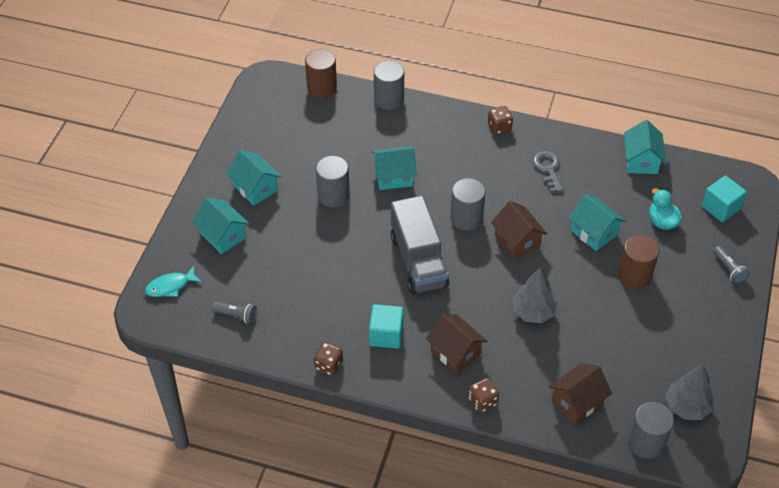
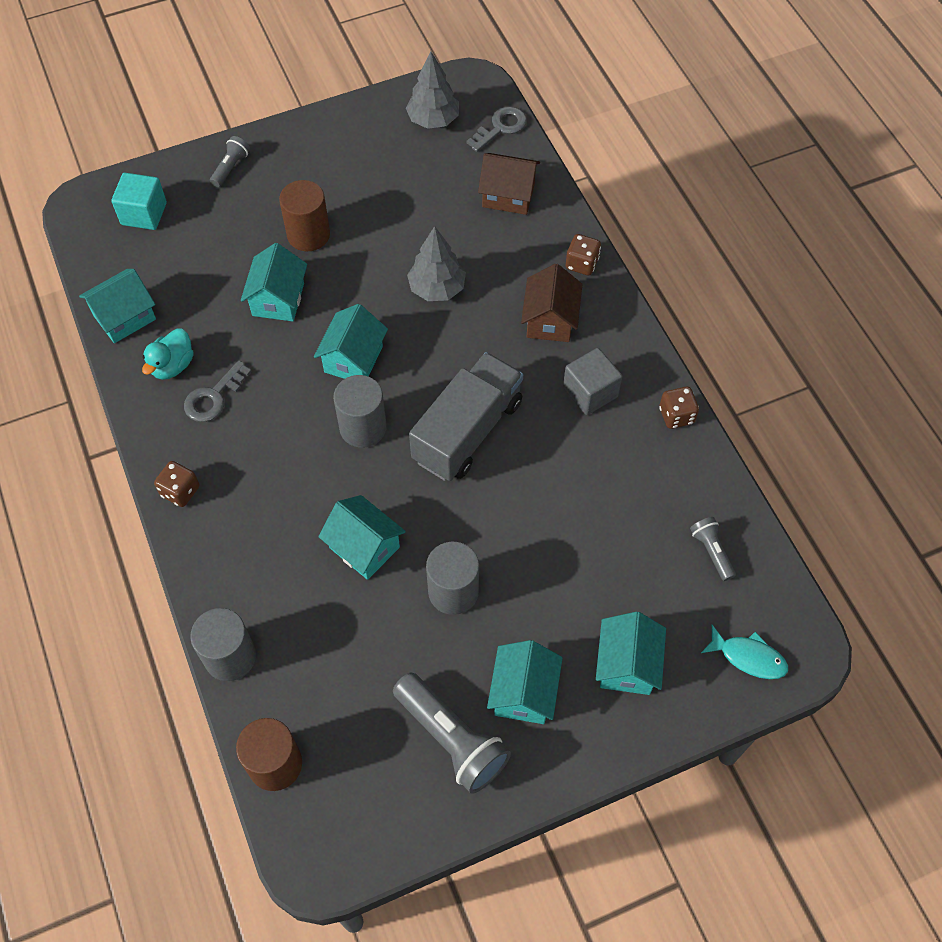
camera: 130 degrees left, 10 degrees up
turquoise cube [369,304,404,349] -> grey cube [563,348,622,415]
brown house [491,201,547,259] -> turquoise house [314,304,388,379]
grey cylinder [628,402,674,459] -> grey key [466,106,527,152]
turquoise duck [649,188,682,230] -> turquoise duck moved to [142,329,194,380]
none -> grey flashlight [393,673,511,794]

